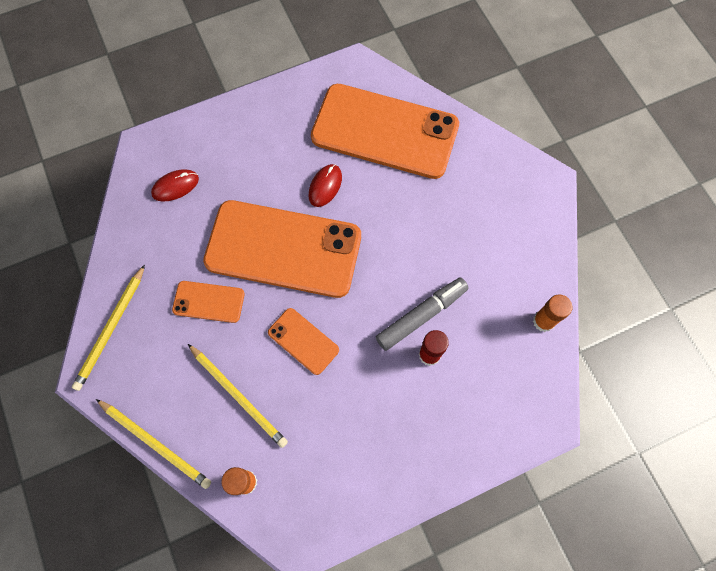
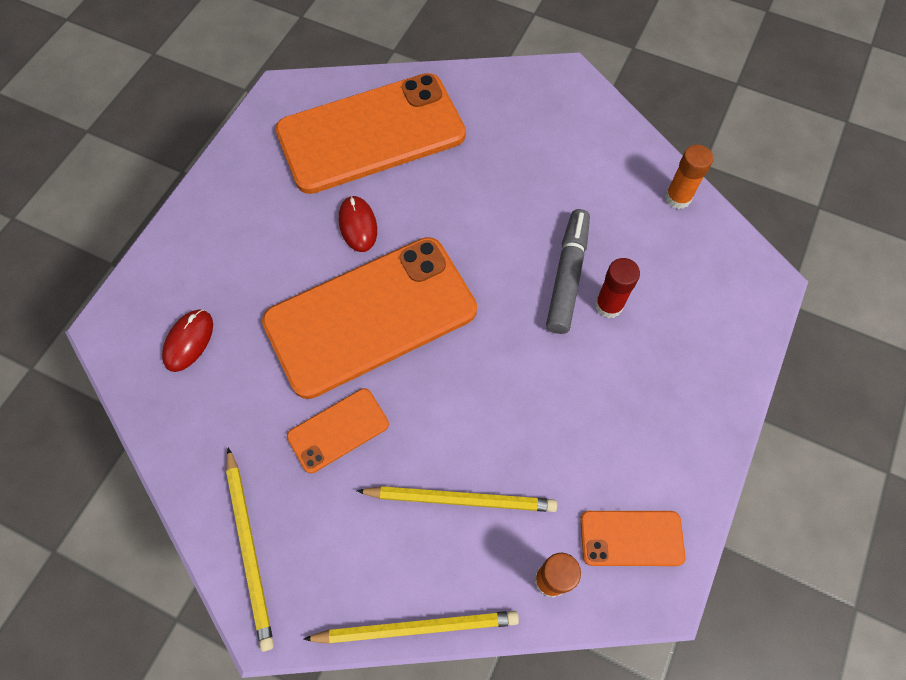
camera: 40 degrees left, 5 degrees down
orange phone [268,308,339,375] -> orange phone moved to [580,511,686,566]

